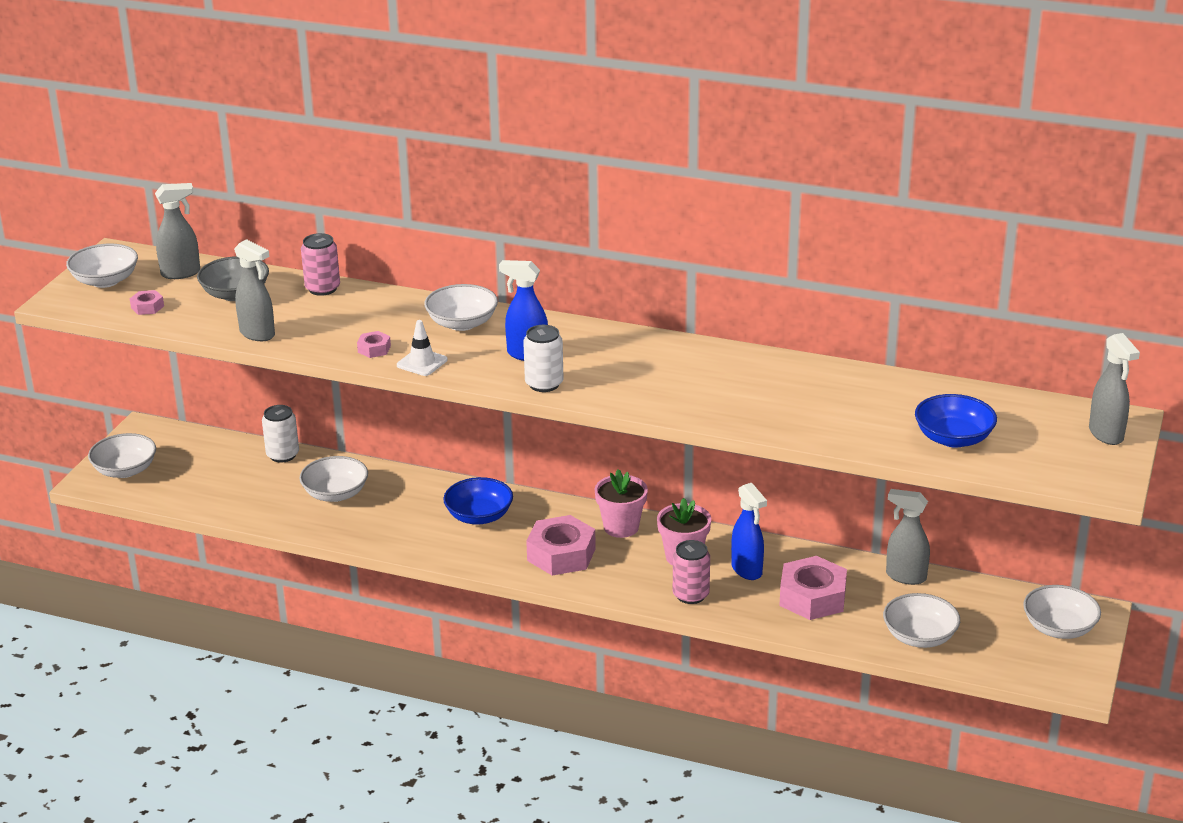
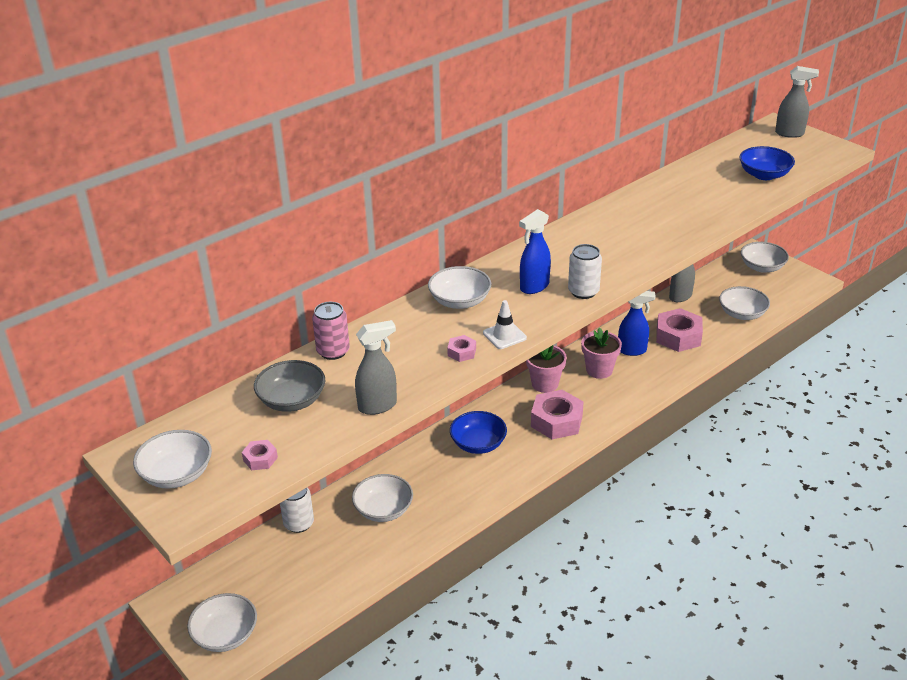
camera: 60 degrees left, 5 degrees up
grey spray bottle [155,183,200,279] -> none
pink can [673,540,710,604] -> none

